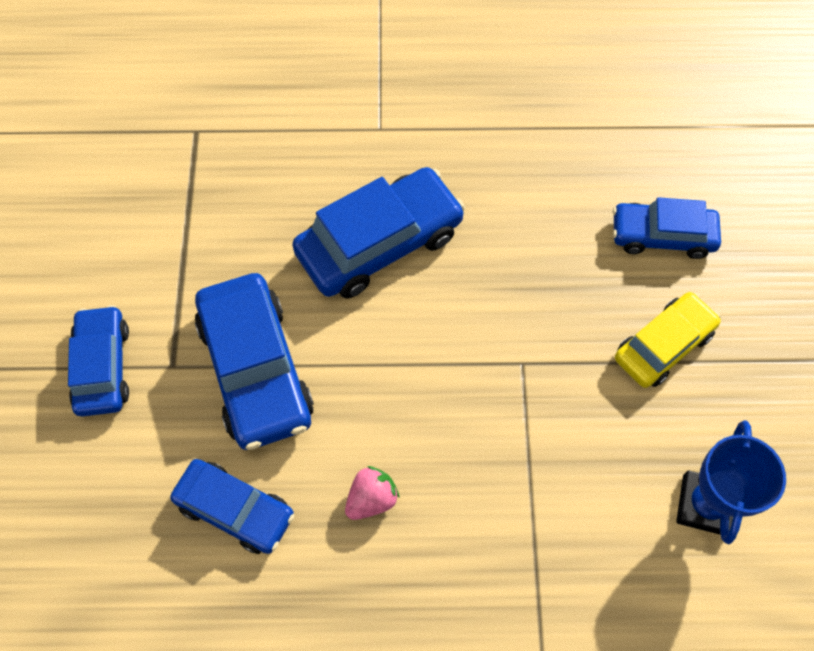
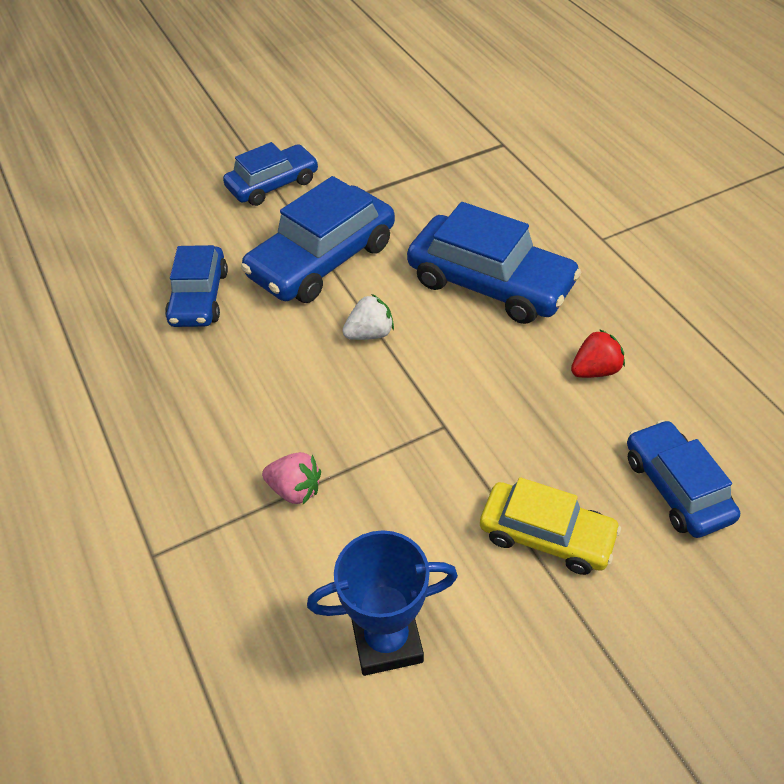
camera: 65 degrees right, 15 degrees down
pink strawberry [345,466,400,520] -> pink strawberry moved to [262,452,321,504]
none -> white strawberry [342,294,394,340]
none -> red strawberry [571,329,625,378]

